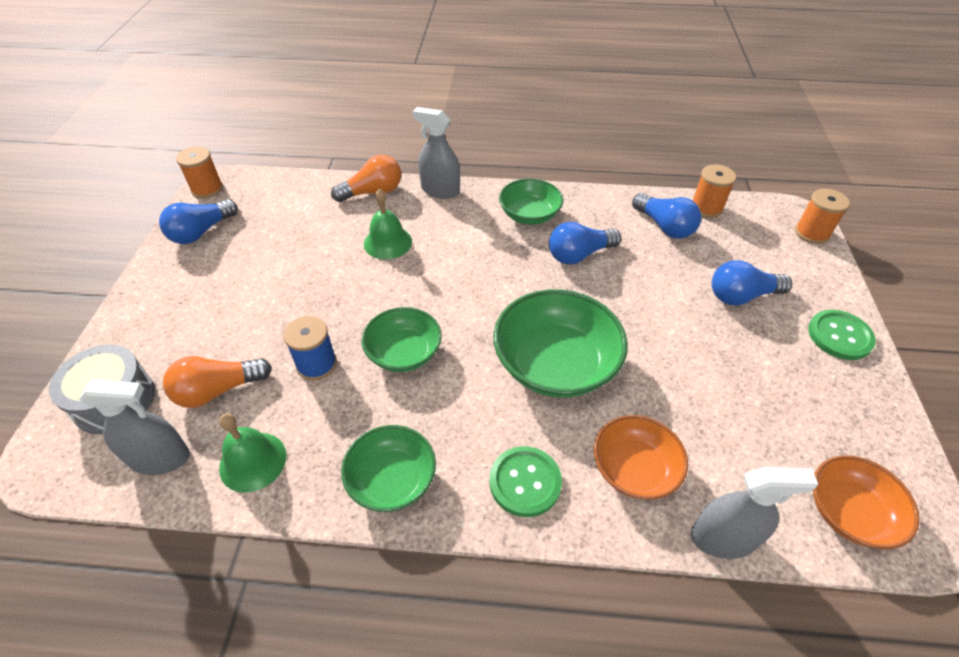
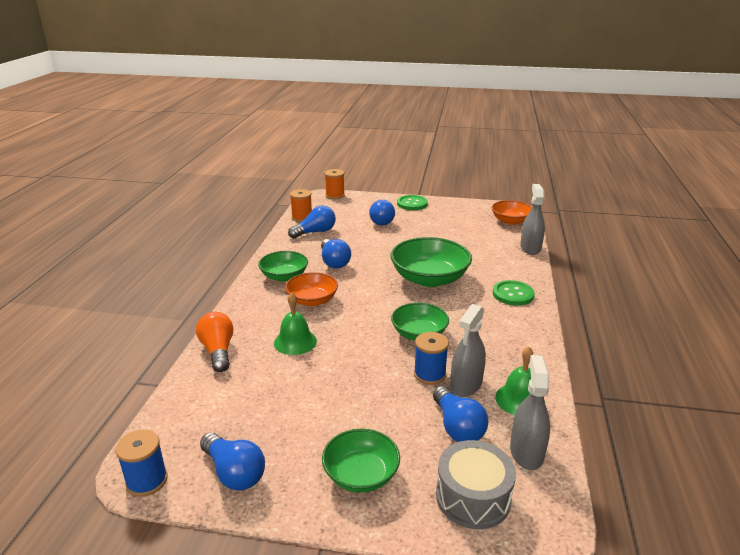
camera: 85 degrees left, 20 degrees down
orange light bulb [163,356,272,408] -> blue light bulb [433,386,488,442]
orange spool [176,146,223,199] -> blue spool [116,429,168,497]
green bowl [341,425,436,512] -> green bowl moved to [322,429,400,493]
grey spray bottle [412,107,460,199] -> grey spray bottle moved to [450,304,486,397]
orange bowl [594,415,688,500] -> orange bowl moved to [285,272,338,306]

